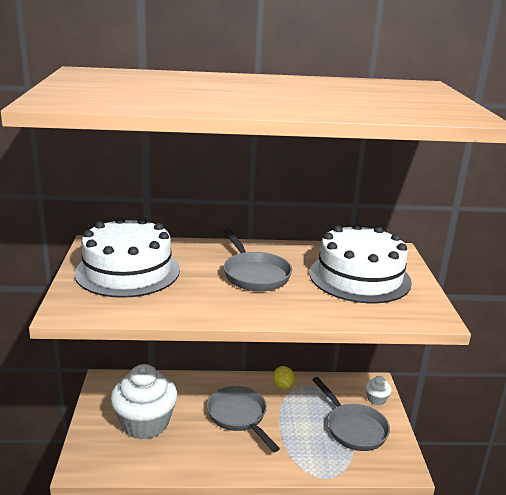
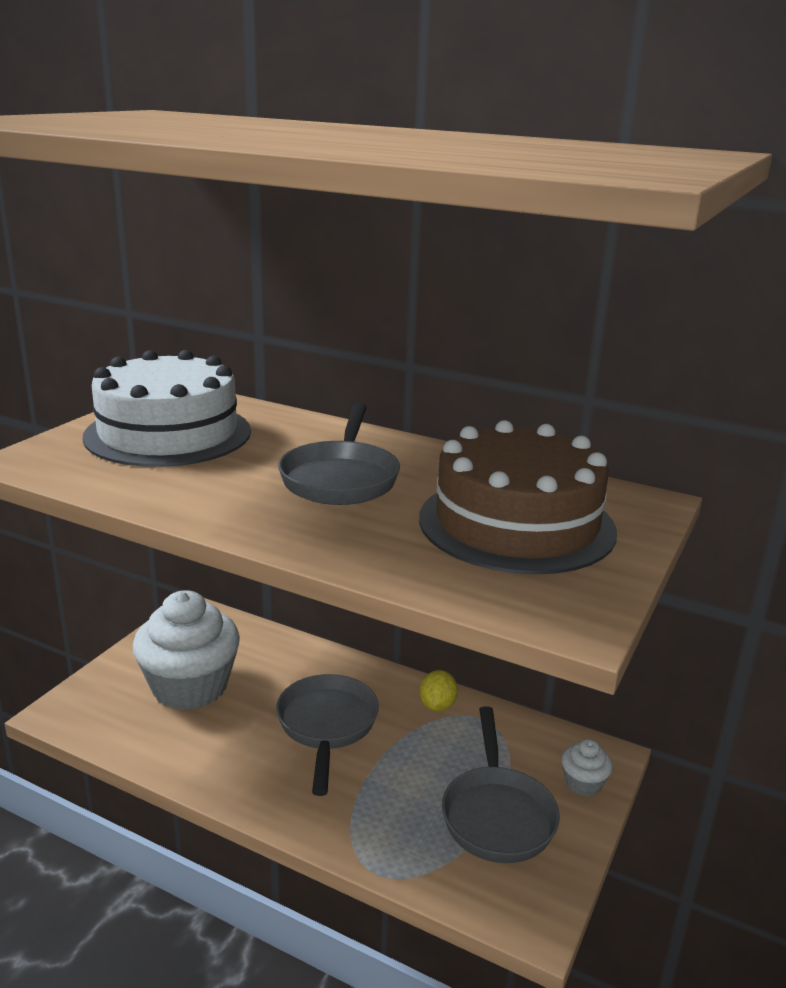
camera: 30 degrees right, 0 degrees up
white cake [309,223,412,303] -> brown cake [419,420,617,574]

